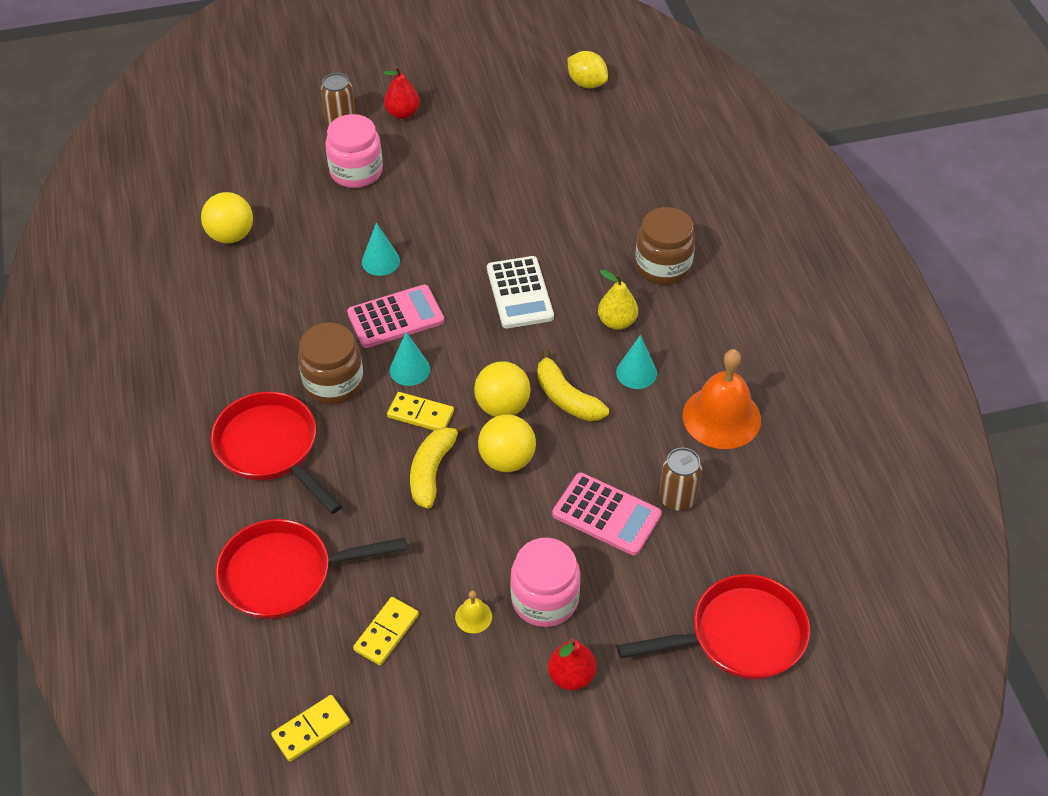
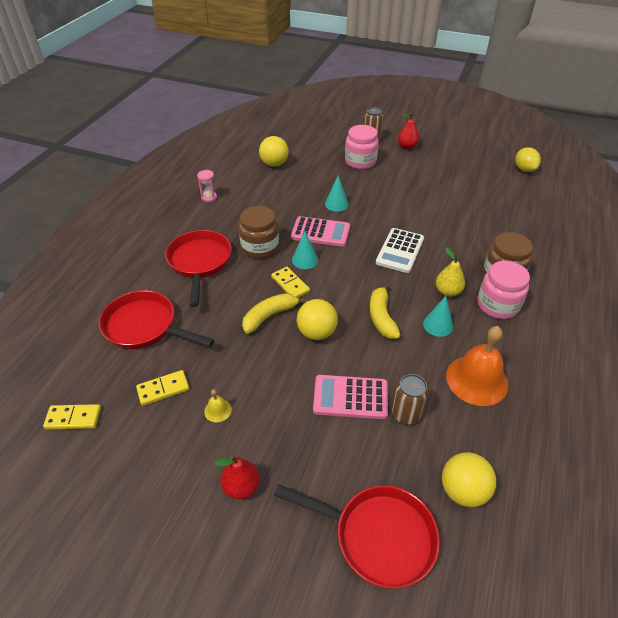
camera: 35 degrees right, 5 degrees down
yellow ball [474,361,531,417] -> yellow ball moved to [442,452,496,507]
pink jar [510,538,580,627] -> pink jar moved to [477,261,530,319]
pink calculator [552,473,662,556] -> pink calculator turned 120 degrees clockwise [313,375,388,419]
none -> pink hourglass [197,170,217,202]

